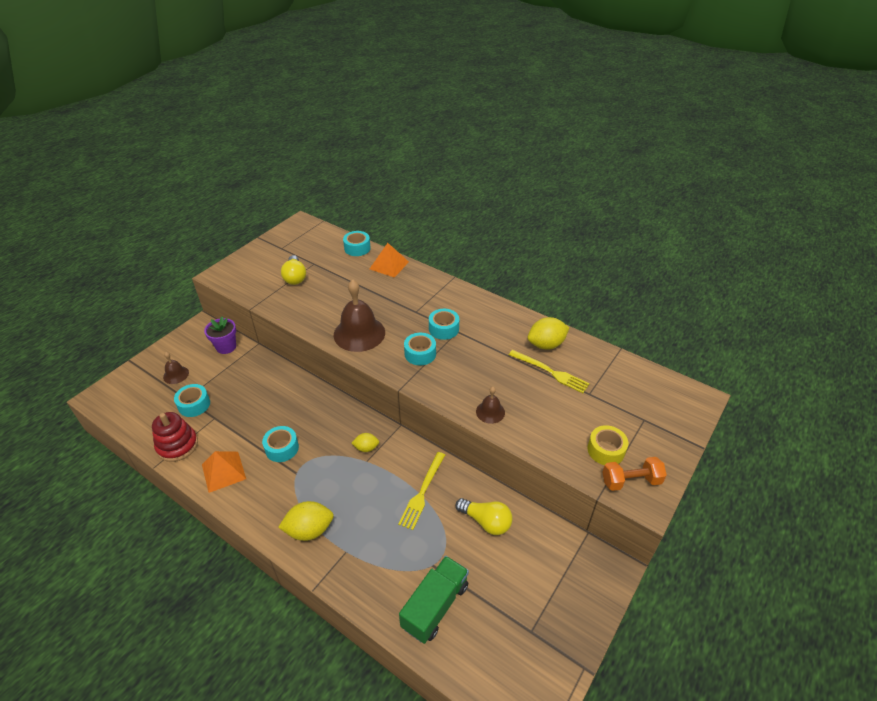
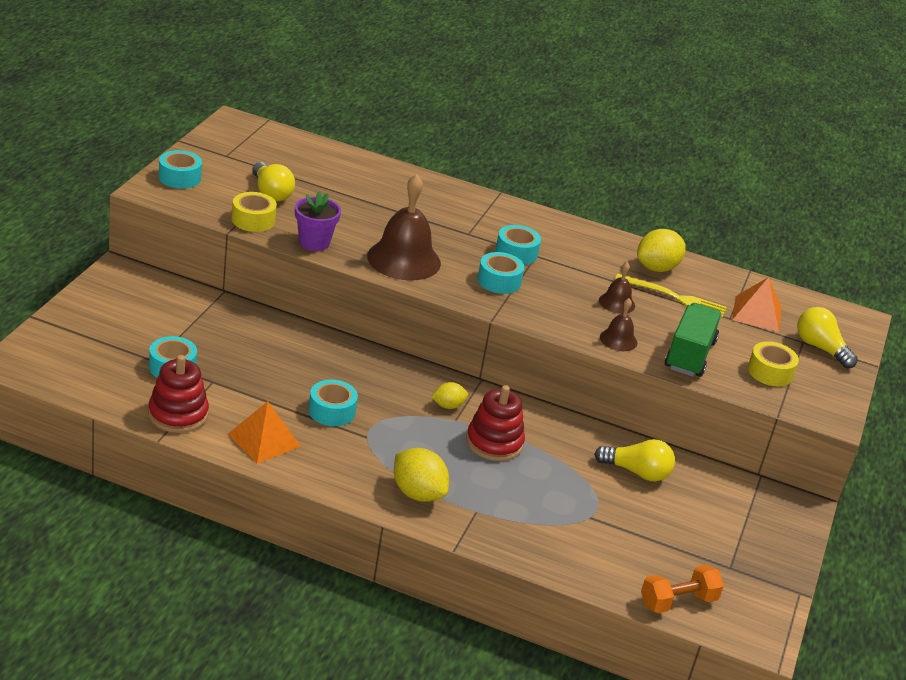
camera: 20 degrees left, 10 degrees down
brown bell [163,352,189,384] -> brown bell moved to [599,262,635,314]
purple flower pot [204,317,236,354] -> purple flower pot moved to [295,191,341,251]
yellow lemon [278,501,334,541] -> yellow lemon turned 75 degrees clockwise [394,448,449,502]
turquoise tape [343,231,371,256] -> turquoise tape moved to [159,150,202,189]
orange pyramid [370,243,409,278] -> orange pyramid moved to [732,277,781,332]
yellow fork [398,452,445,530] -> none
green truck [399,556,469,644] -> green truck moved to [665,303,722,377]
orange dumbbell [602,457,667,491] -> orange dumbbell moved to [641,565,724,613]
none -> yellow tape [232,192,277,232]
none -> red stacking toy [466,385,525,461]
none -> yellow light bulb [797,307,858,369]

